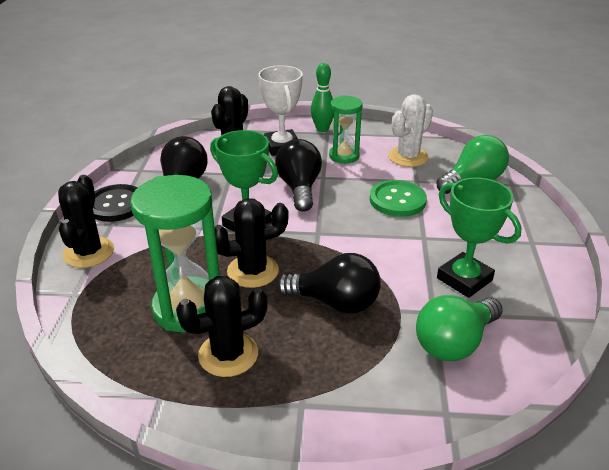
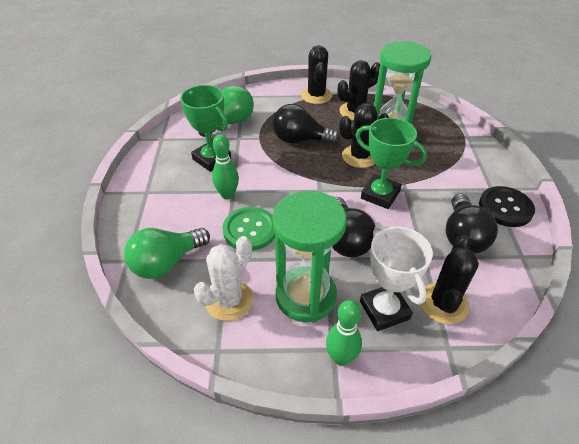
camera: 175 degrees right, 10 degrees up
black cactus [58,175,114,268] -> black cactus moved to [301,45,332,104]
green hourglass [329,95,363,164] -> green hourglass [272,191,347,322], size x1.68
none -> green bowling pin [212,134,239,200]

